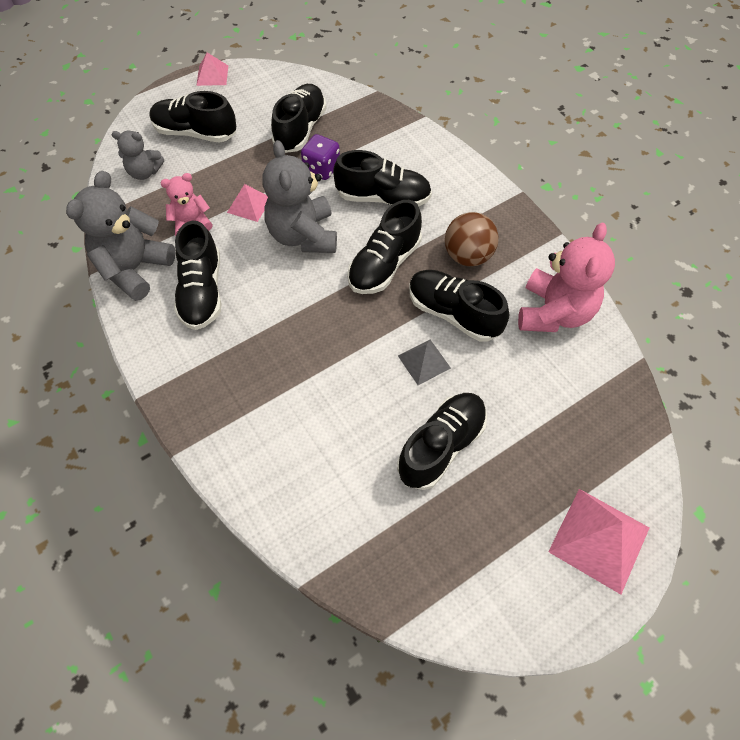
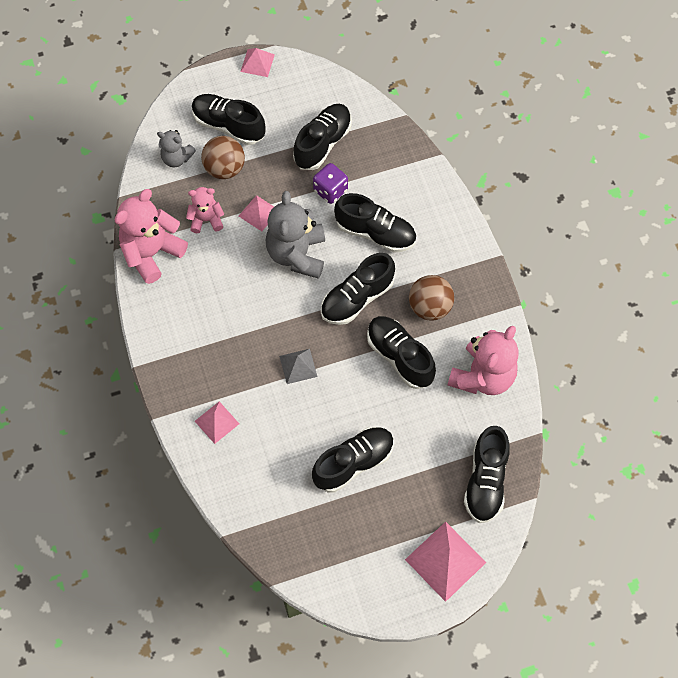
camera: 15 degrees right, 5 degrees up
grey teddy bear [66,171,176,301] -> pink teddy bear [115,189,188,284]
black shoe [174,220,221,330] -> black shoe moved to [464,426,510,523]
grey pyramid [398,340,451,385] -> grey pyramid moved to [279,349,318,384]
none -> pink pyramid [195,401,239,444]
none -> brown ball [201,136,245,179]

